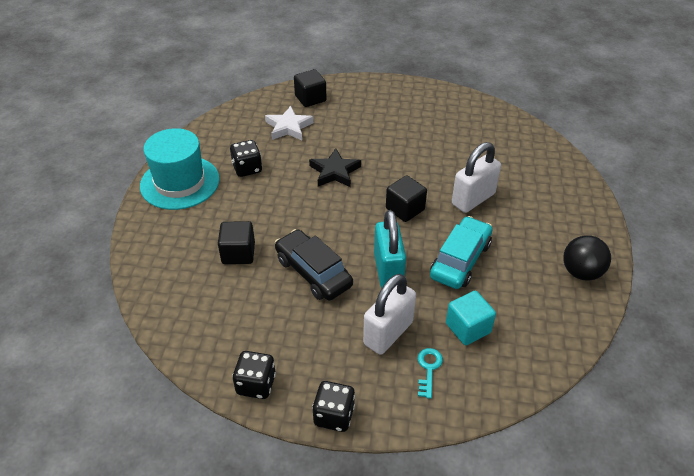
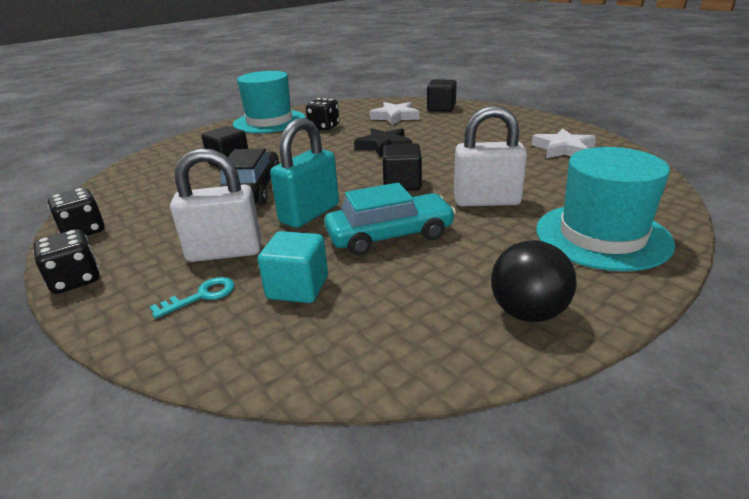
camera: 45 degrees right, 15 degrees down
none -> white star [532,128,596,158]
none -> turquoise hat [536,147,675,271]

